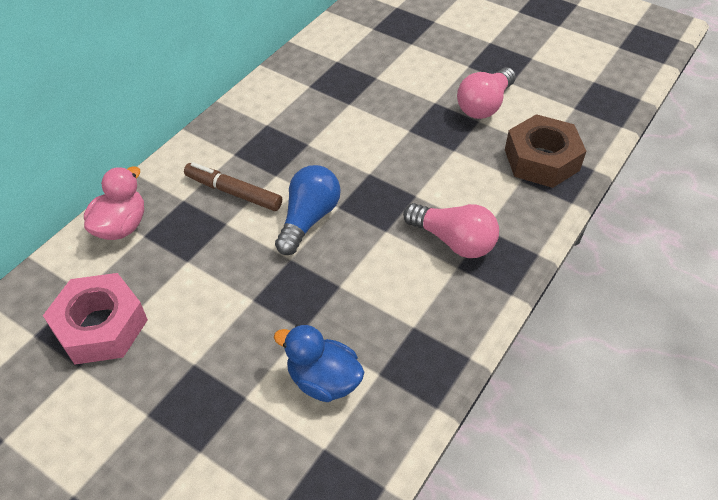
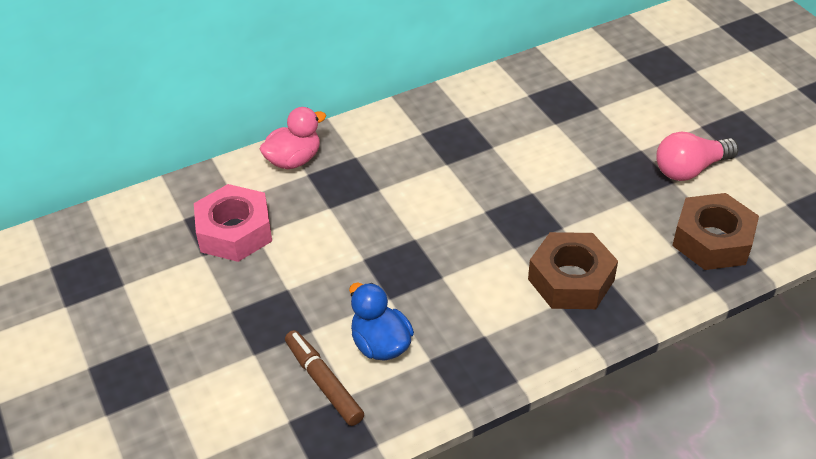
camera: 30 degrees right, 5 degrees down
brown marker [184,162,282,211] -> brown marker moved to [285,330,364,426]
blue light bulb [275,165,340,255] -> none
pink light bulb [403,203,499,258] -> brown nut [528,232,618,309]

